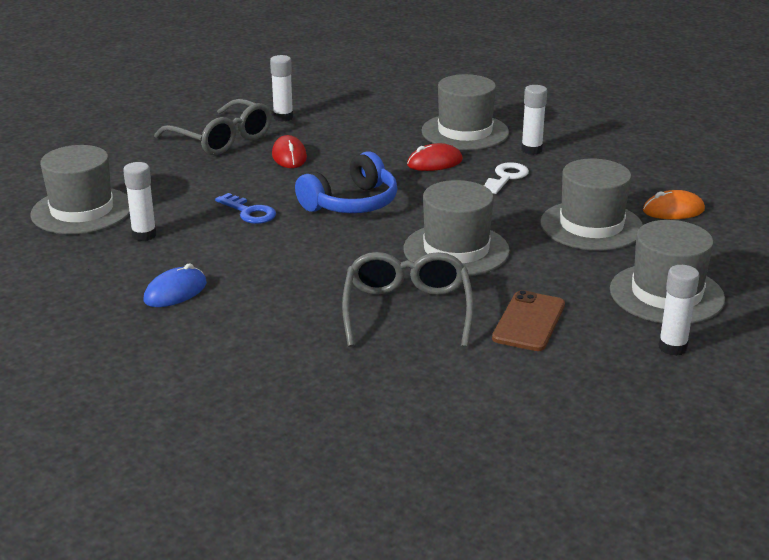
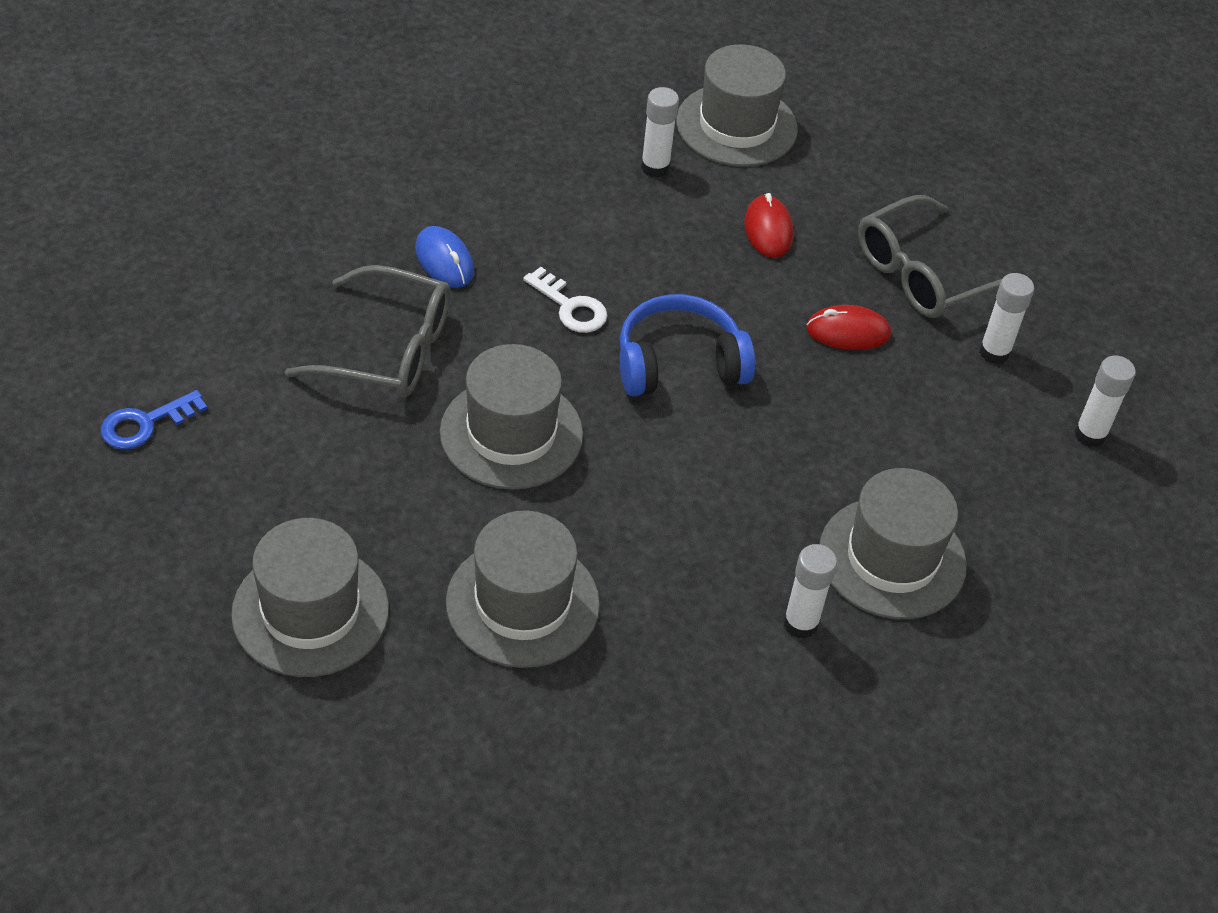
camera: 100 degrees right, 20 degrees up
blue mouse [144,263,207,307] -> blue mouse moved to [415,226,474,288]
blue key [215,193,276,224] -> blue key moved to [101,390,208,450]
blue headphones [295,151,397,213] -> blue headphones turned 105 degrees clockwise [619,294,755,396]
red mouse [407,143,463,171] -> red mouse moved to [744,193,793,258]
white key [483,162,529,194] -> white key moved to [523,267,607,333]
brown phone [492,290,565,351] -> none
orange mouse [643,190,705,219] -> none
white glue stick [658,265,699,356] -> white glue stick moved to [1074,356,1136,447]

